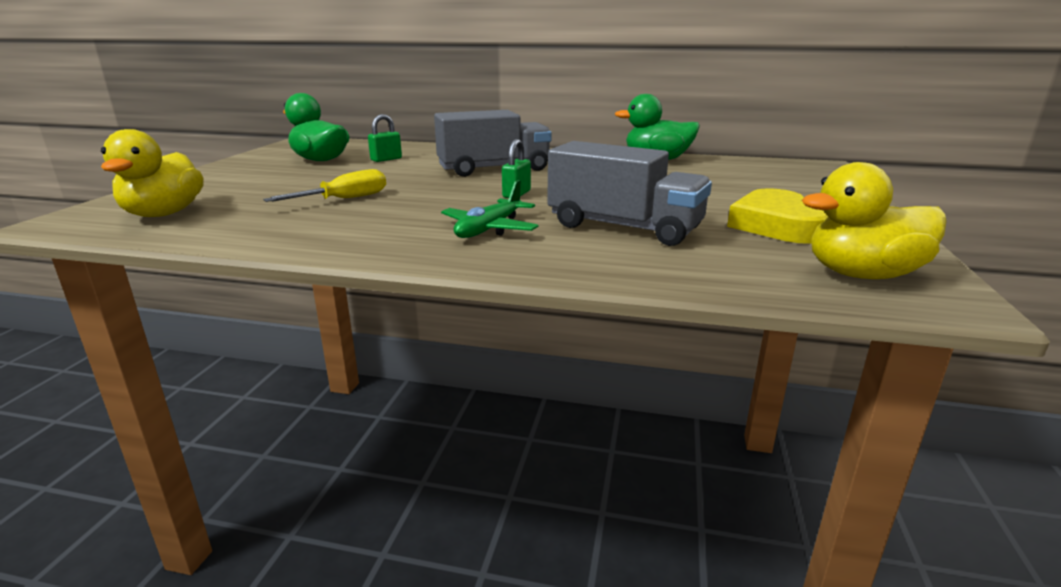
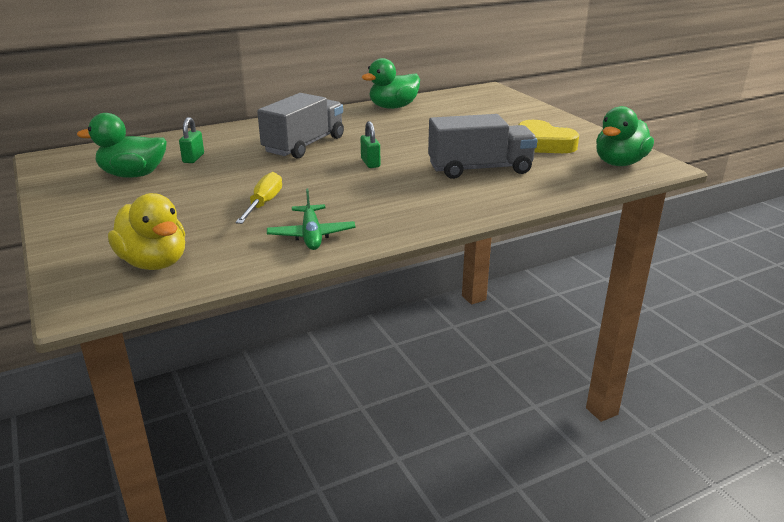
camera: 40 degrees left, 5 degrees up
green plane [441,180,539,238] -> green plane moved to [267,189,356,250]
yellow duck [802,162,947,279] -> green duck [596,106,654,166]

